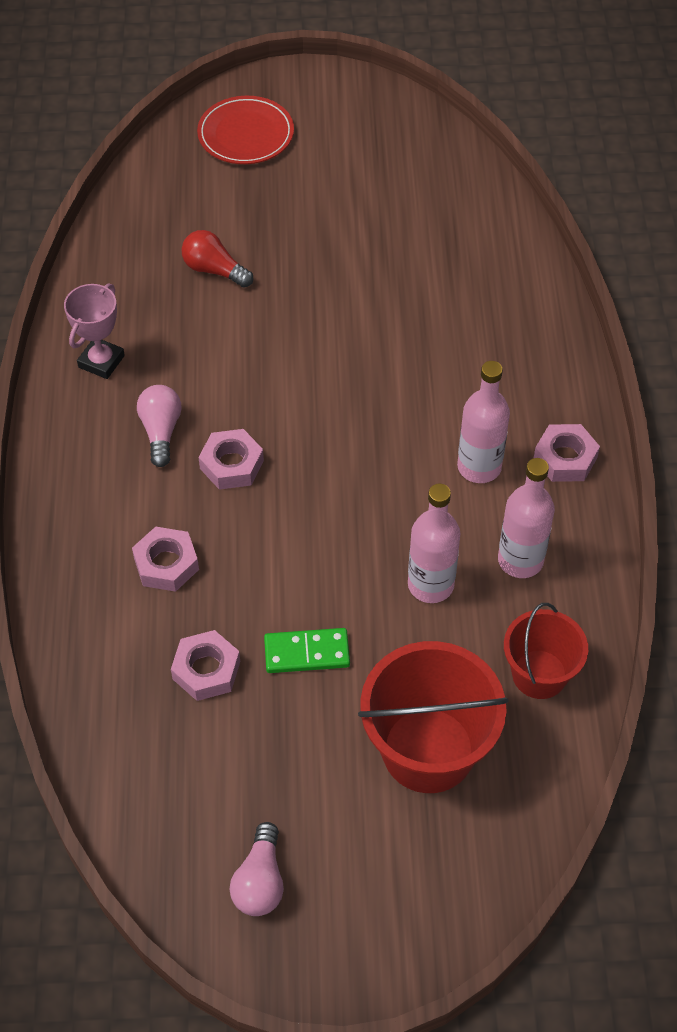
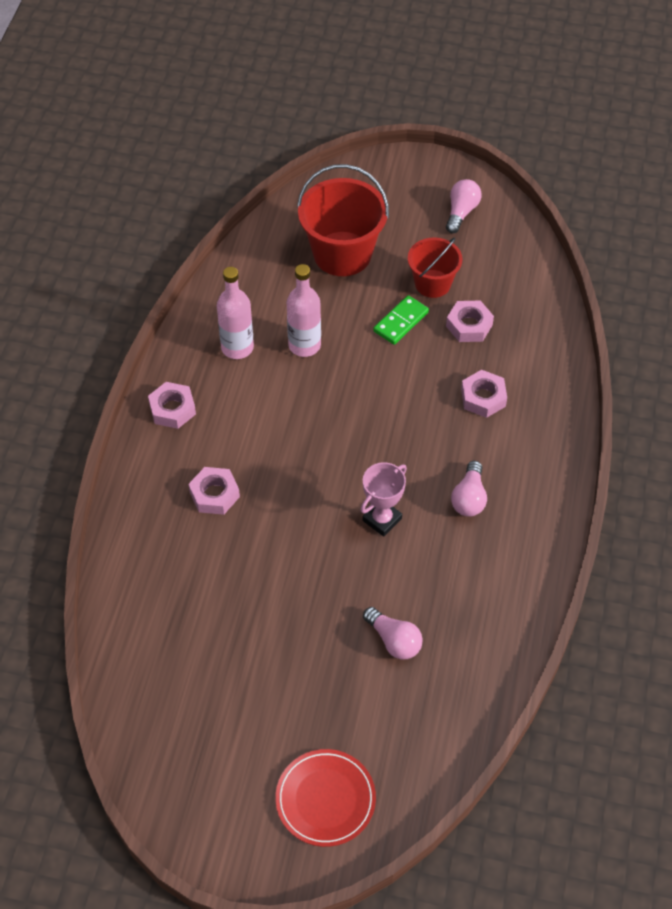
camera: 165 degrees left, 0 degrees up
pink trophy [64,283,125,379] -> pink trophy moved to [361,462,407,537]
red light bulb [181,230,254,288] -> pink light bulb [363,607,423,659]
pink nut [198,429,264,490] -> pink nut moved to [189,467,240,515]
green domino [264,628,350,673] -> green domino turned 60 degrees counterclockwise [373,295,429,345]
pink bottle [457,361,510,483] -> none
red bucket [504,603,588,699] -> red bucket moved to [408,237,463,298]

